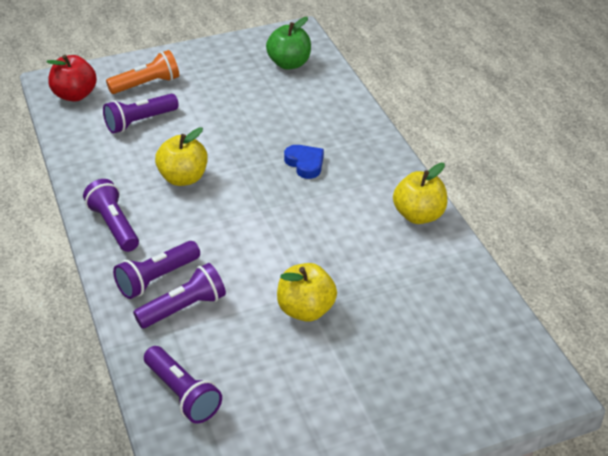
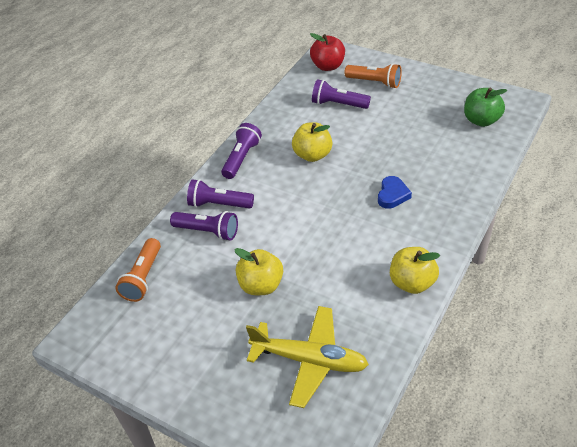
camera: 55 degrees right, 5 degrees up
purple flashlight [144,346,222,424] -> orange flashlight [115,238,161,302]
none -> yellow plane [246,306,369,408]

